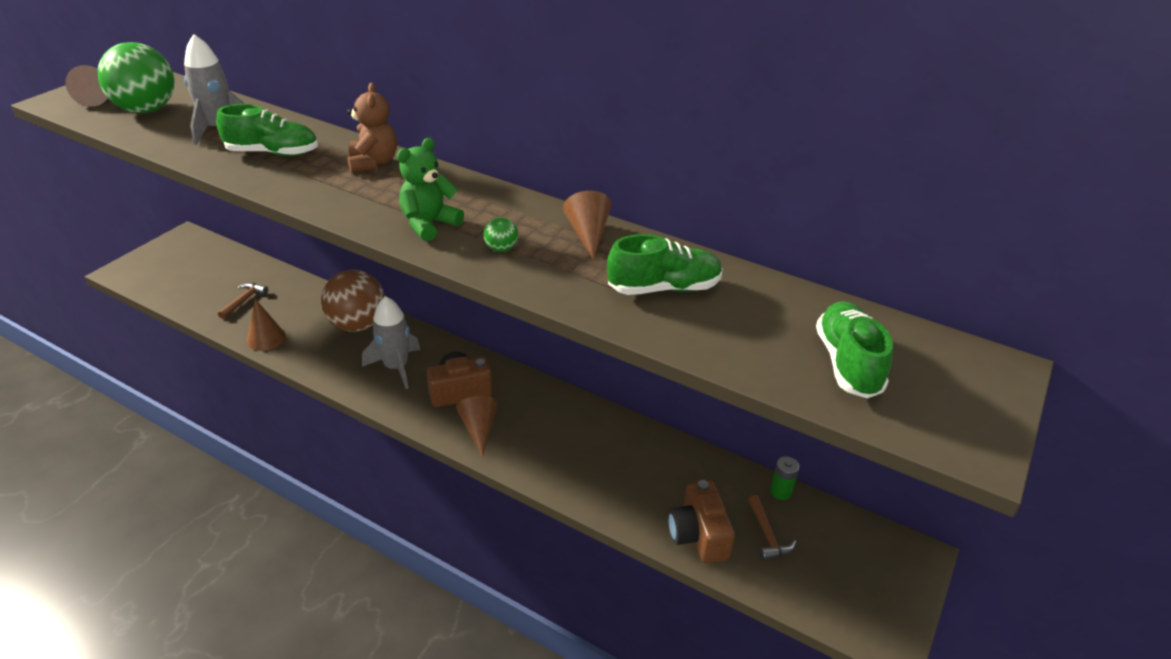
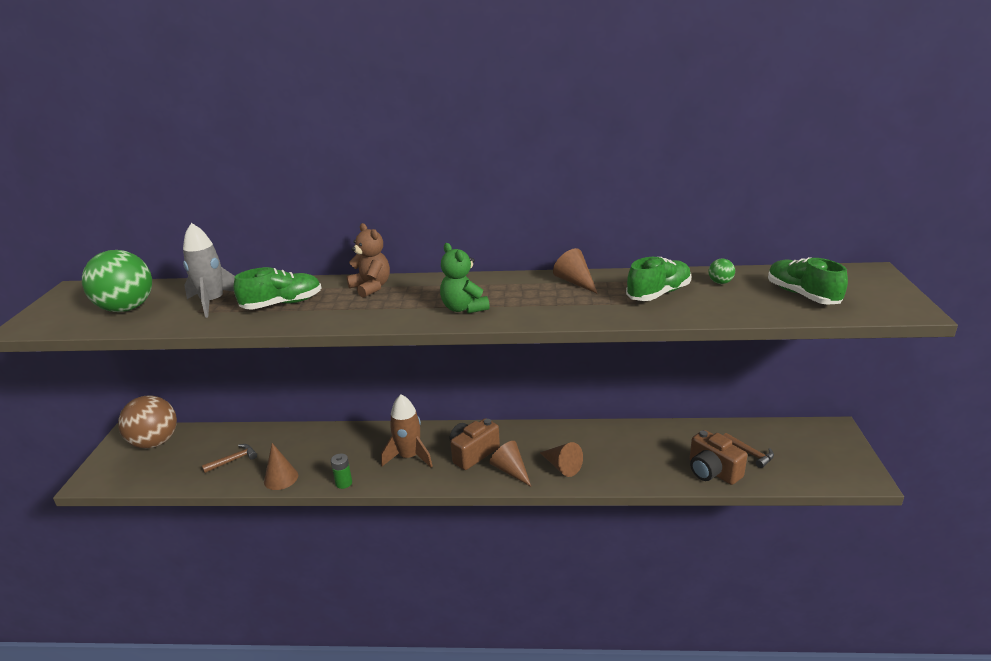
camera: 25 degrees left, 10 degrees down
brown cone [66,65,107,107] -> brown cone moved to [540,442,583,477]
brown hammer [218,283,269,319] -> brown hammer turned 60 degrees clockwise [202,444,257,473]
brown ball [321,270,385,332] -> brown ball moved to [118,396,177,449]
grey rocket [362,296,420,389] -> brown rocket [381,394,433,468]
green teddy bear [397,138,464,241] -> green teddy bear turned 45 degrees counterclockwise [440,243,490,313]
green ball [484,217,518,252] -> green ball moved to [709,258,735,284]
green battery [770,456,799,500] -> green battery moved to [331,454,352,489]

